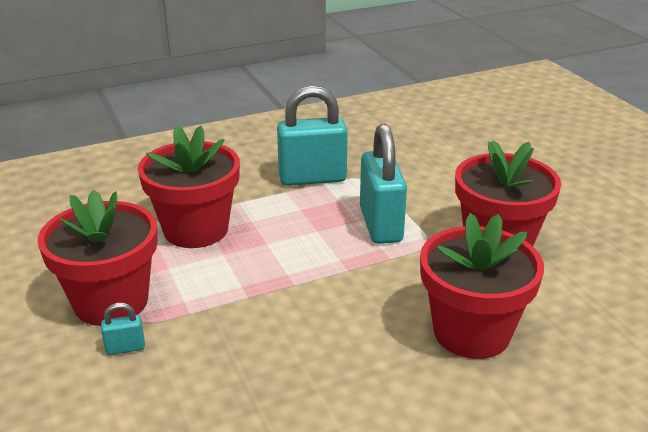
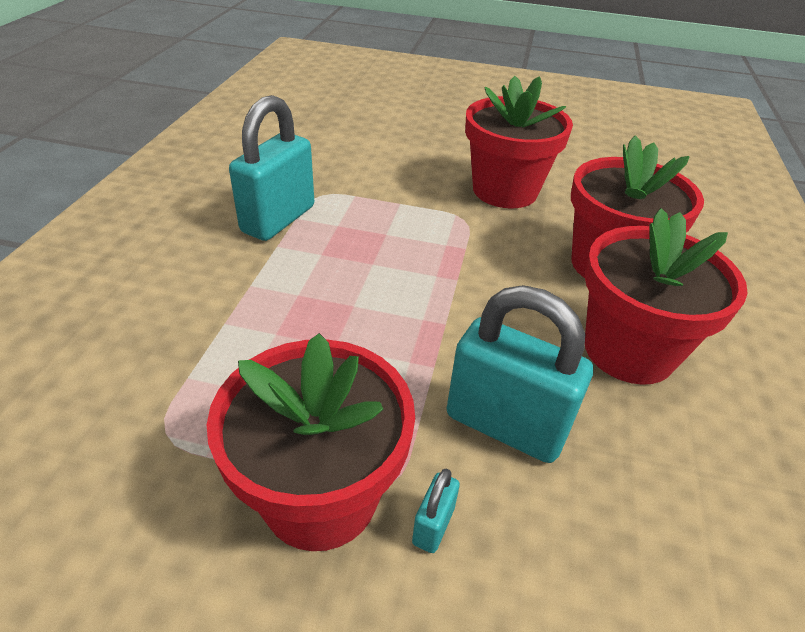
camera: 55 degrees left, 10 degrees up
red flower pot [138,126,240,248] -> red flower pot moved to [585,208,748,385]
turquoise padlock [360,124,407,244] -> turquoise padlock moved to [447,285,593,463]

